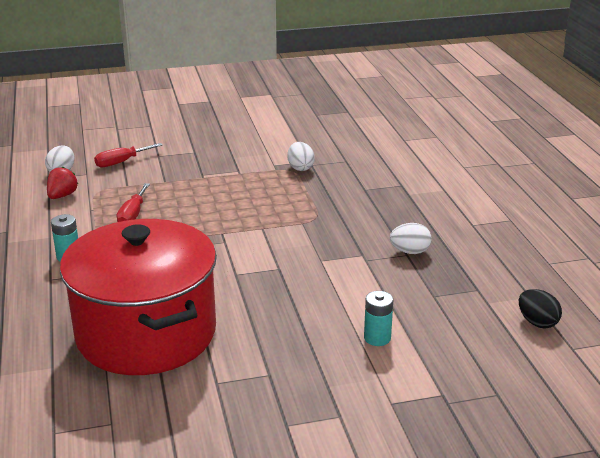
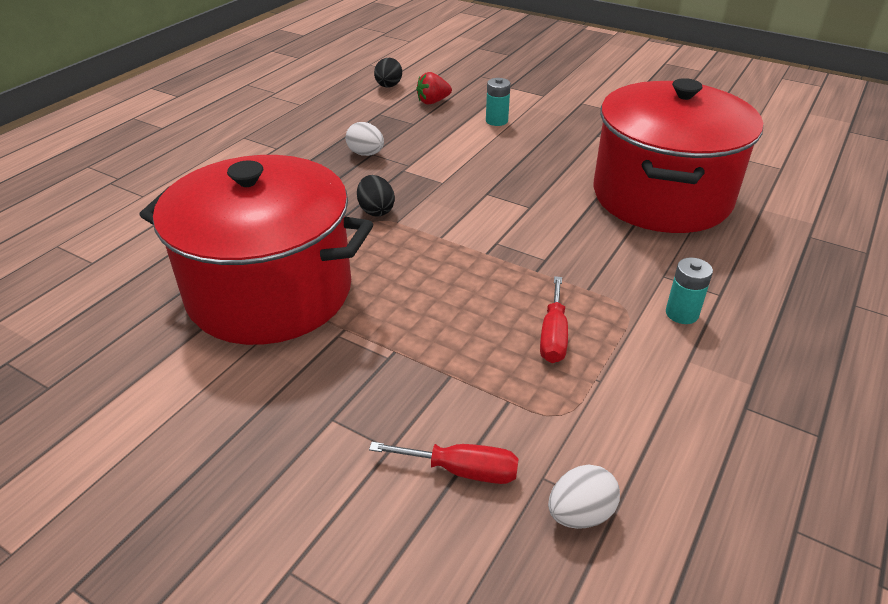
camera: 135 degrees left, 10 degrees up
red strawberry [47,166,78,199] -> red strawberry moved to [416,72,452,105]
red screwdriver [117,183,150,222] -> red screwdriver turned 135 degrees clockwise [540,276,568,363]
white egg [287,142,315,171] -> red pot [139,155,373,345]
none -> black egg [357,175,395,217]

